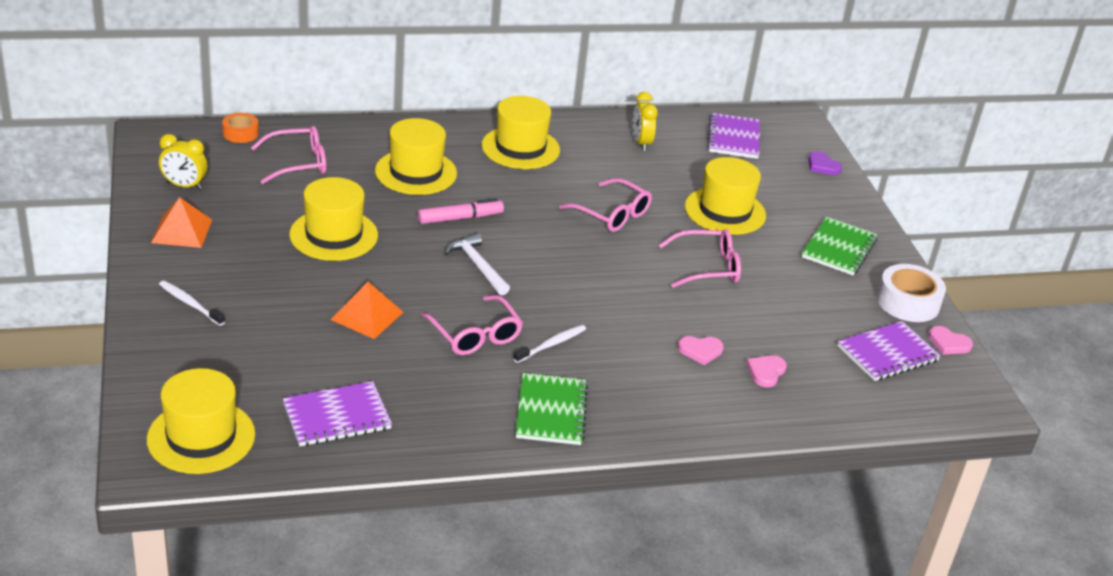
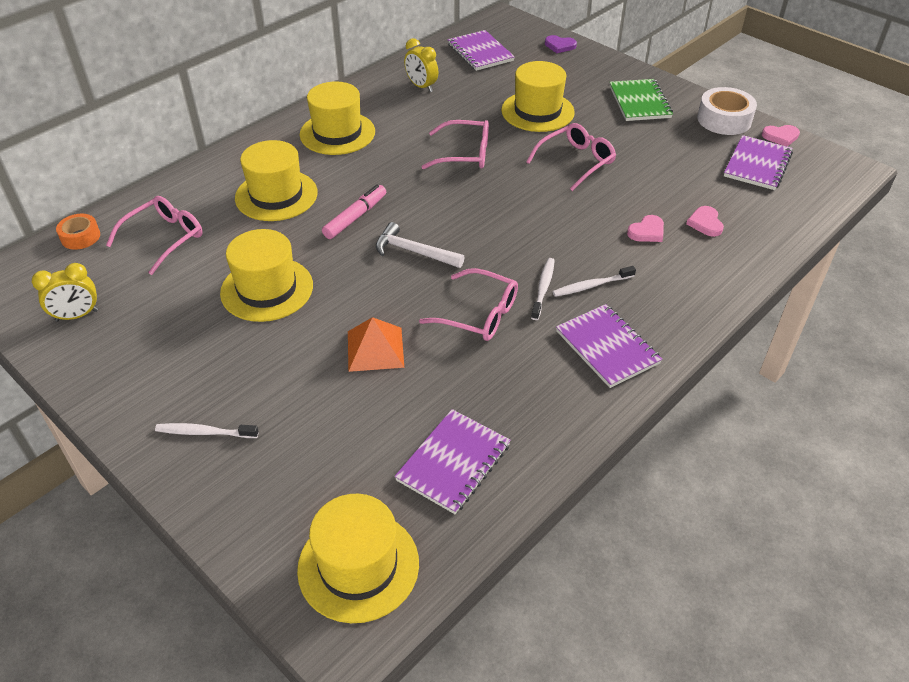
camera: 30 degrees left, 10 degrees up
orange pyramid [151,197,212,248] -> none
green notebook [516,373,588,445] -> purple notebook [556,304,662,388]
none -> white toothbrush [553,266,636,297]

